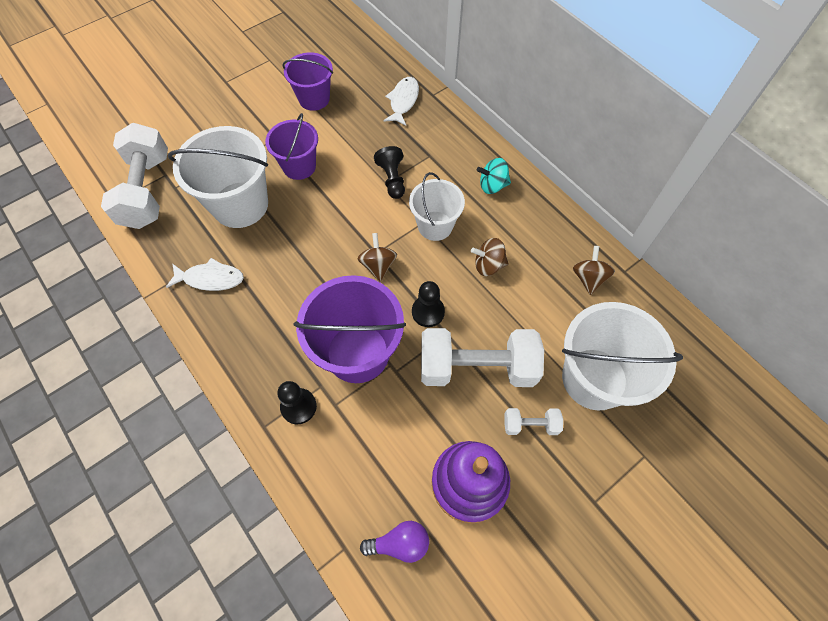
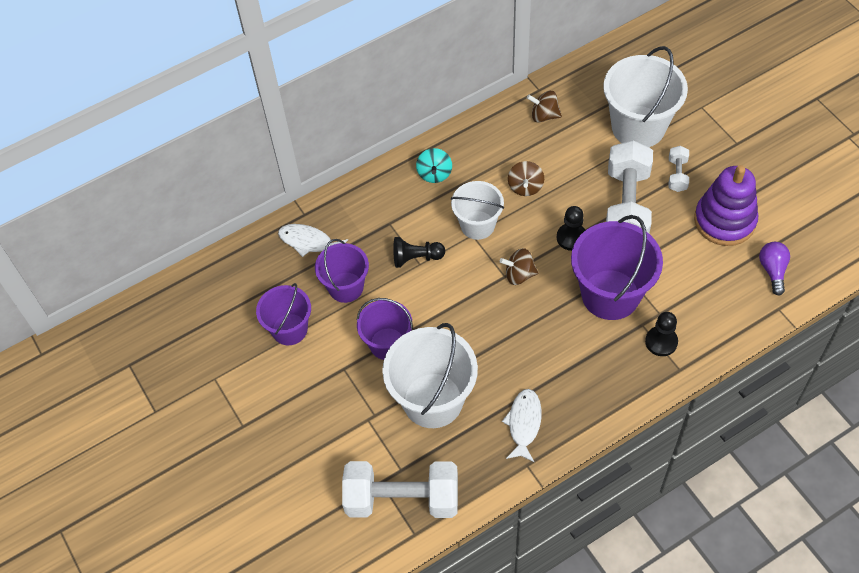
camera: 80 degrees left, 5 degrees down
none -> purple bucket [315,239,369,303]

